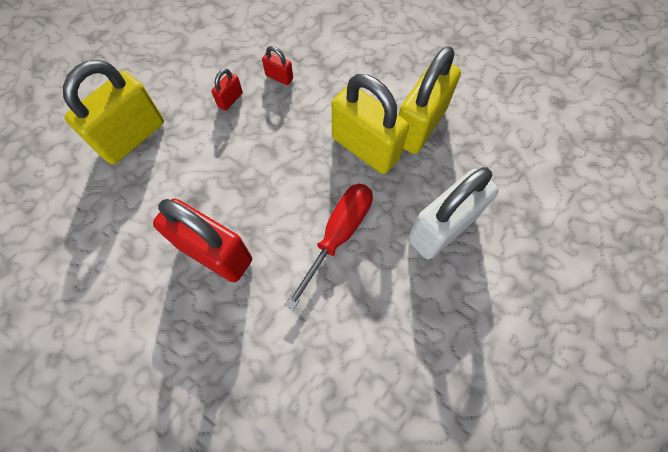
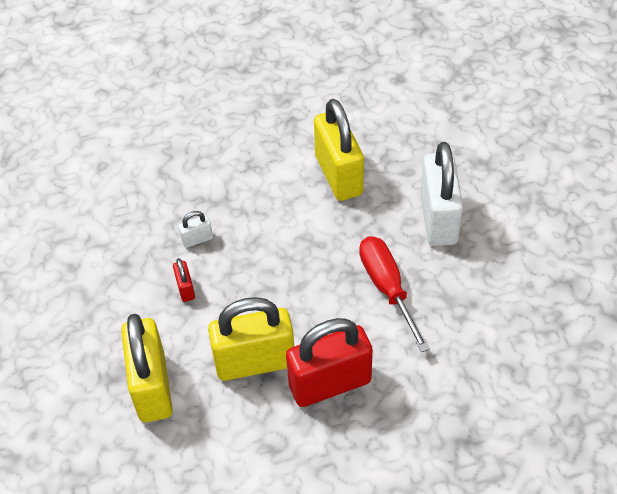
camera: 50 degrees left, 15 degrees down
red padlock [262,46,293,85] -> white padlock [178,211,213,248]
yellow padlock [332,74,409,174] -> yellow padlock moved to [208,297,294,381]

